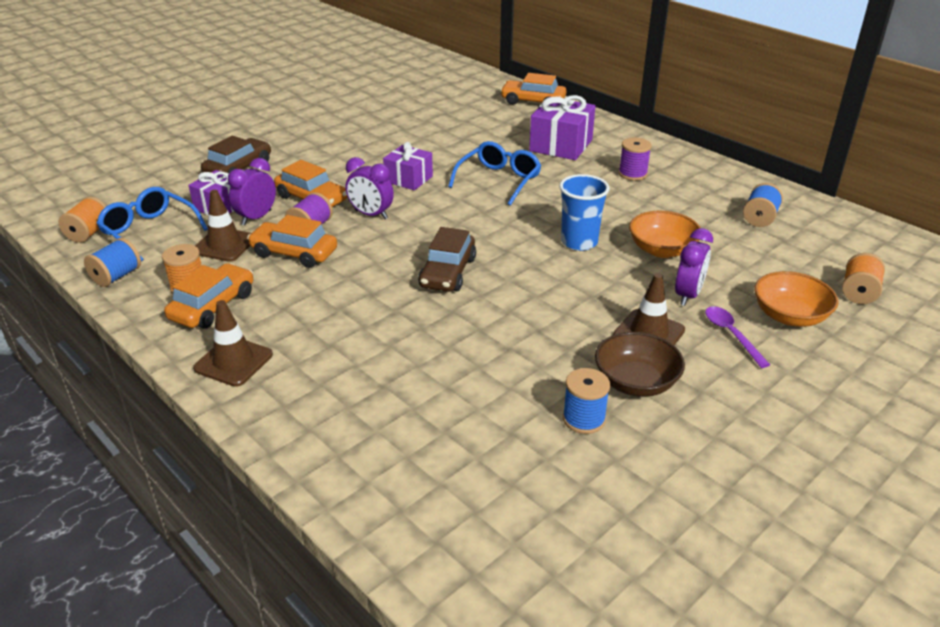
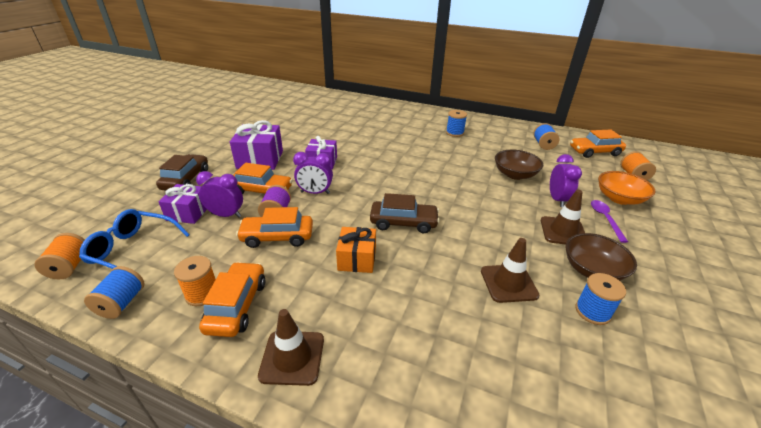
camera: 25 degrees left, 0 degrees up
brown traffic cone [195,190,251,262] -> brown traffic cone moved to [481,238,539,303]
purple clock [228,158,276,225] -> purple clock turned 90 degrees clockwise [196,171,243,217]
brown car [418,227,476,292] -> brown car turned 75 degrees counterclockwise [370,193,440,233]
blue glasses [448,141,541,206] -> none
orange car [500,73,566,105] -> orange car moved to [570,130,626,158]
purple gift [529,95,596,160] -> purple gift moved to [230,120,283,170]
blue cup [559,174,610,251] -> none
purple spool [619,138,652,181] -> blue spool [446,110,467,137]
orange bowl [629,211,701,258] -> brown bowl [495,150,543,180]
purple spoon [705,306,770,368] -> purple spoon turned 45 degrees clockwise [591,200,628,243]
none -> orange gift [336,227,376,273]

